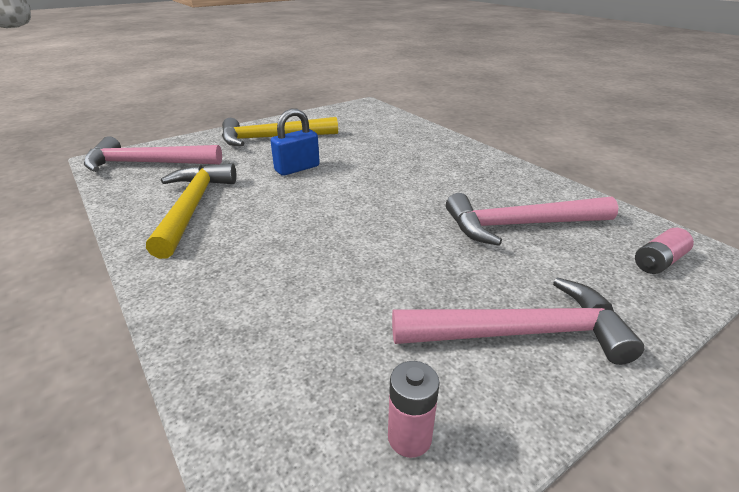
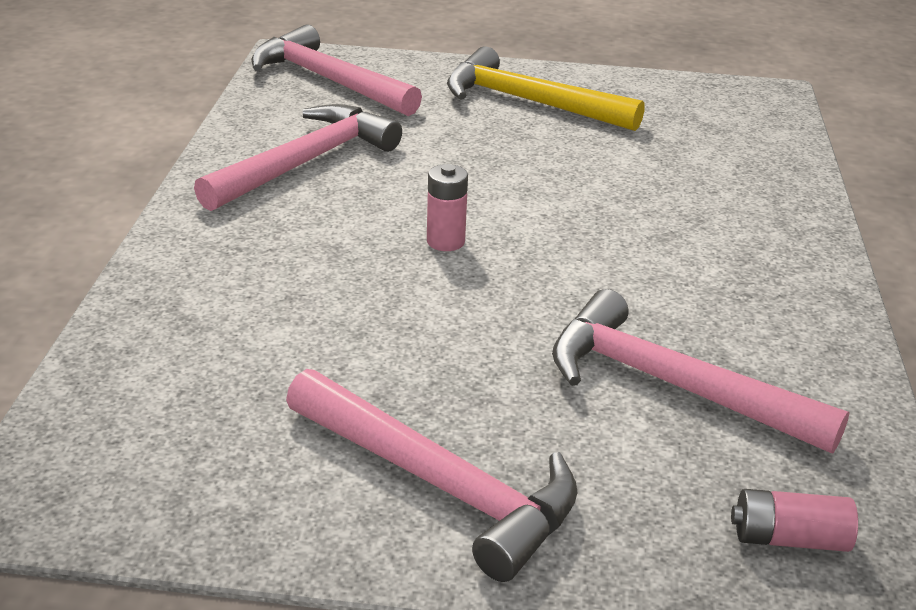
camera: 40 degrees right, 0 degrees up
yellow hammer [146,163,236,259] -> pink hammer [194,104,402,211]
blue padlock [271,109,320,176] -> none
pink battery [388,361,440,458] -> pink battery moved to [427,164,468,251]

